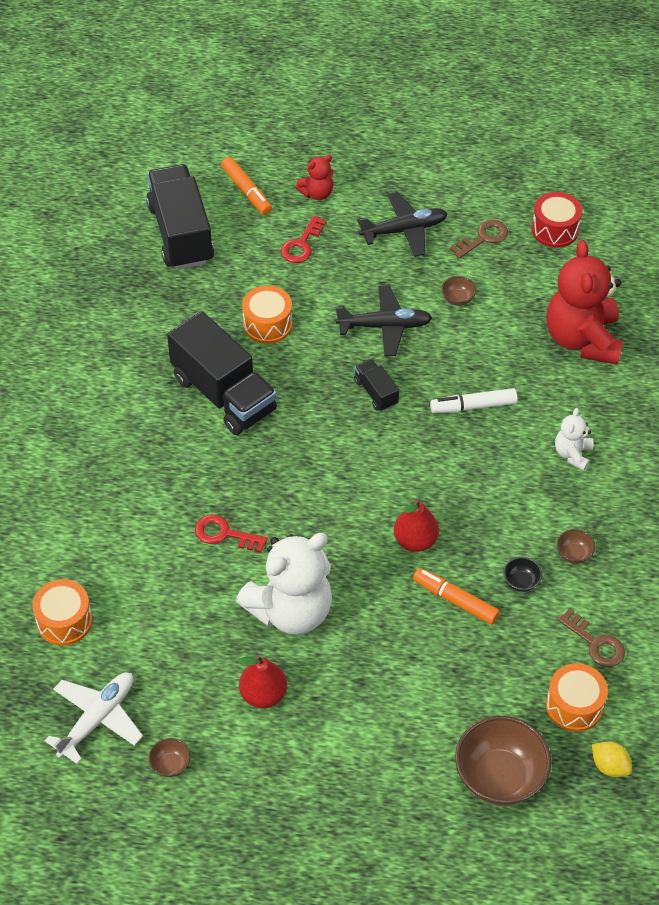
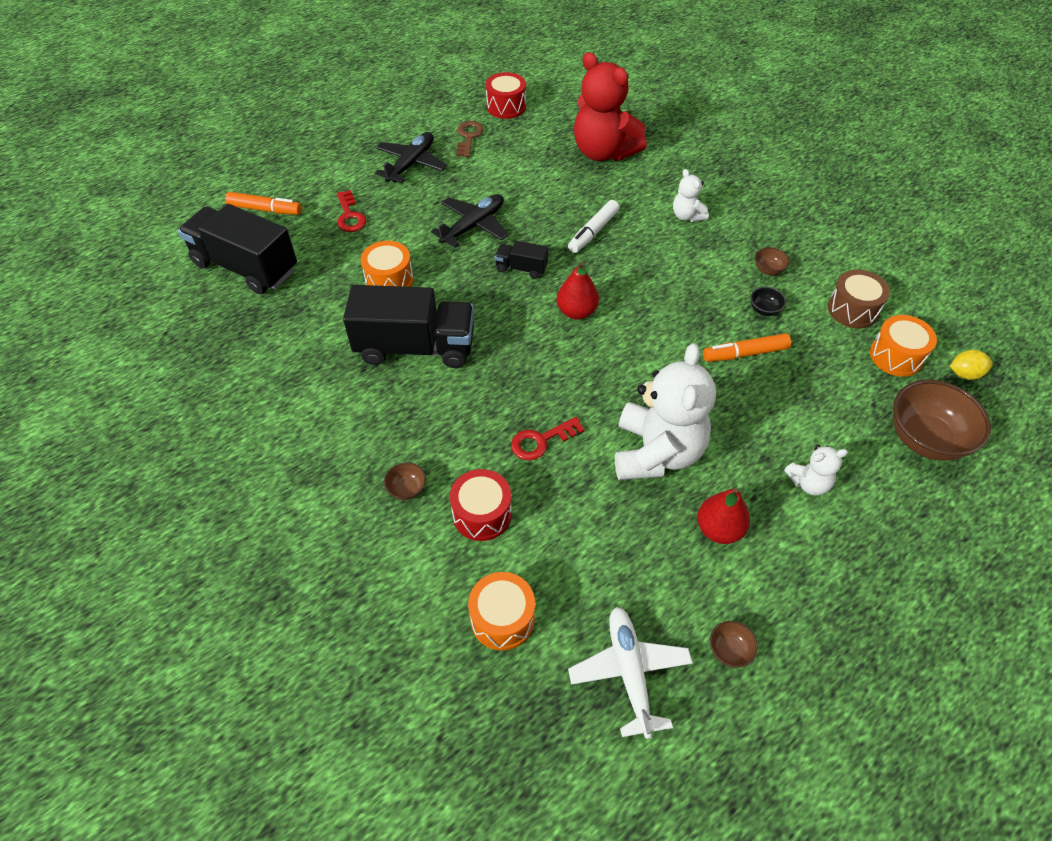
camera: 45 degrees left, 0 degrees up
red teddy bear [296,155,333,200] -> none
red pear [394,499,439,552] -> red pear moved to [557,261,599,320]
brown bowl [442,276,476,306] -> brown bowl moved to [384,462,426,500]
brown key [558,609,625,667] -> brown drum [828,270,890,328]
none -> red drum [450,469,512,541]
none -> white teddy bear [784,445,848,495]

